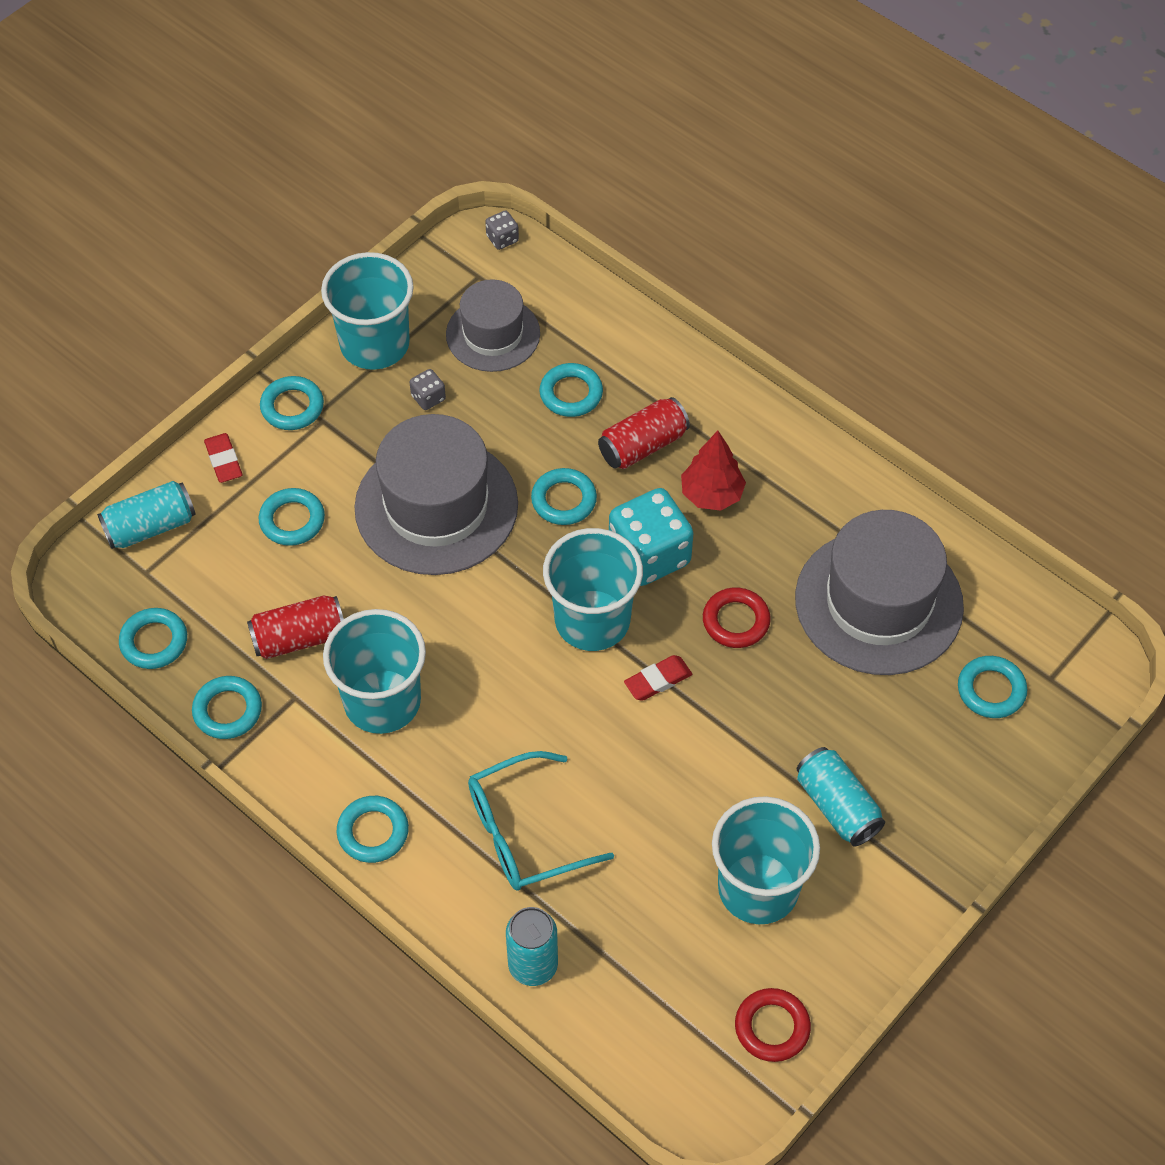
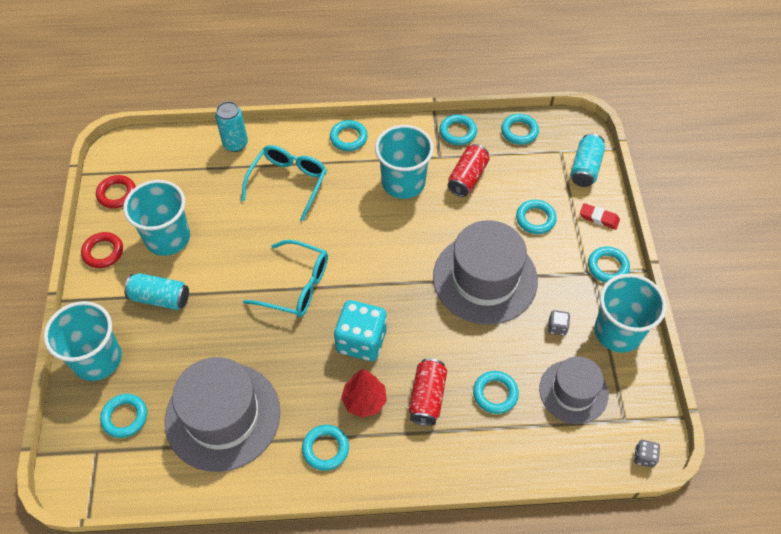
camera: 135 degrees right, 0 degrees up
turquoise ring [531,468,597,525] -> turquoise ring moved to [302,425,349,471]
turquoise cup [543,528,643,651] -> turquoise cup moved to [44,301,122,381]
red eraser [624,655,692,701] -> turquoise glasses [243,240,328,317]
red ring [703,588,771,648] -> red ring moved to [81,232,123,268]

